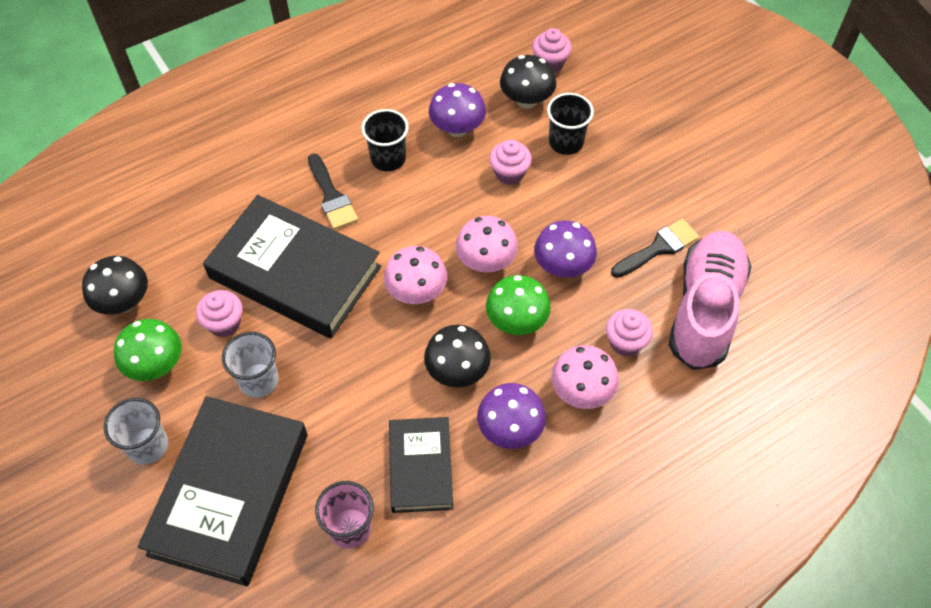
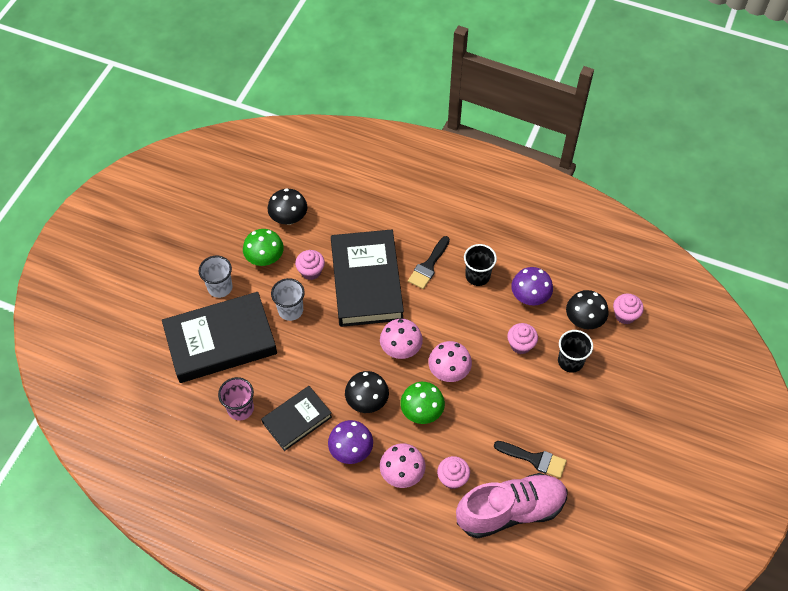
camera: 55 degrees right, 0 degrees up
purple mushroom [534,221,597,278] -> none

